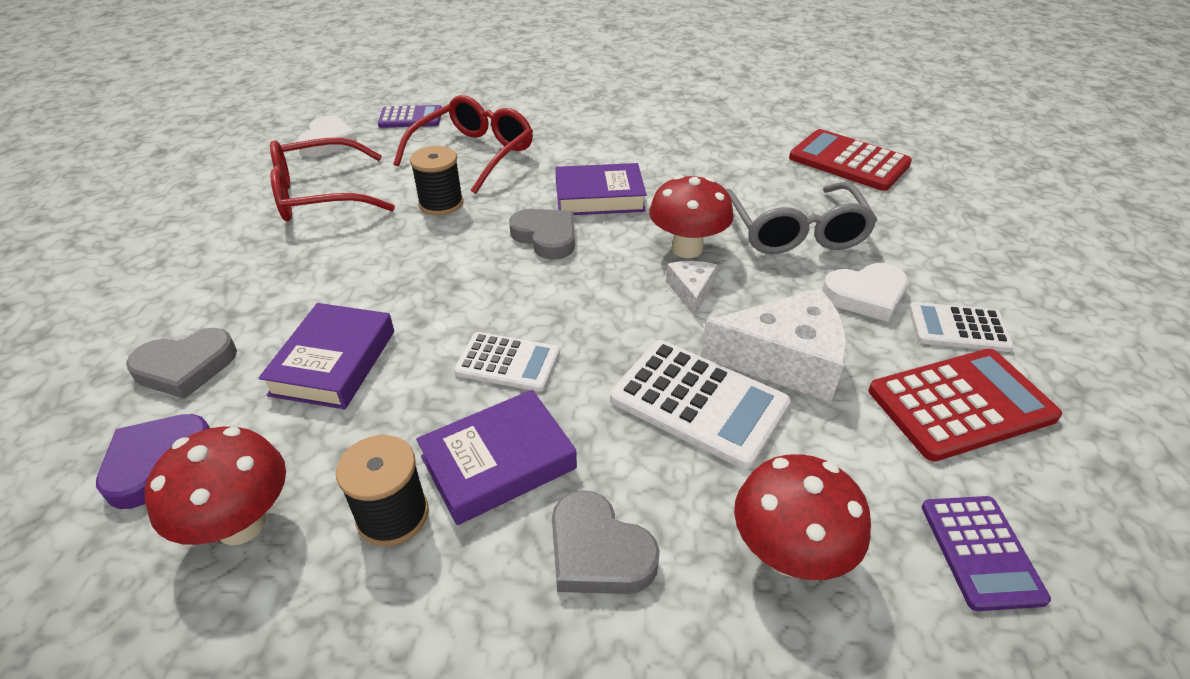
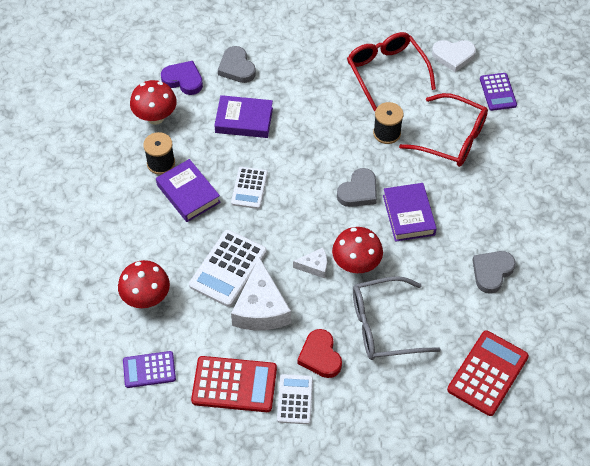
camera: 85 degrees right, 15 degrees up
grey heart [552,490,660,594] -> grey heart moved to [472,251,516,294]
white heart [822,263,908,322] -> red heart [297,329,342,378]
red calculator [869,349,1062,461] -> red calculator turned 60 degrees counterclockwise [191,356,277,412]

